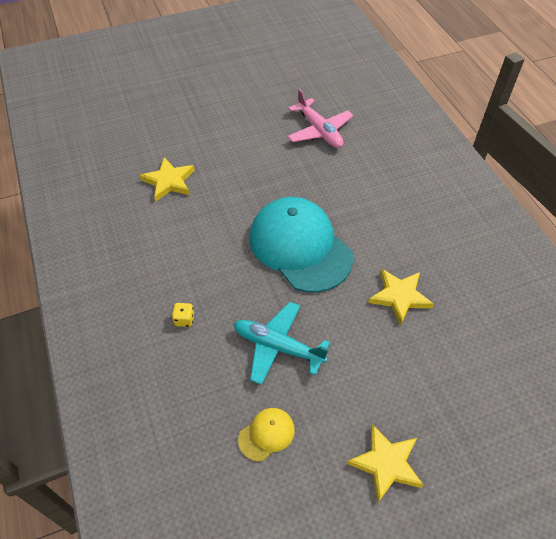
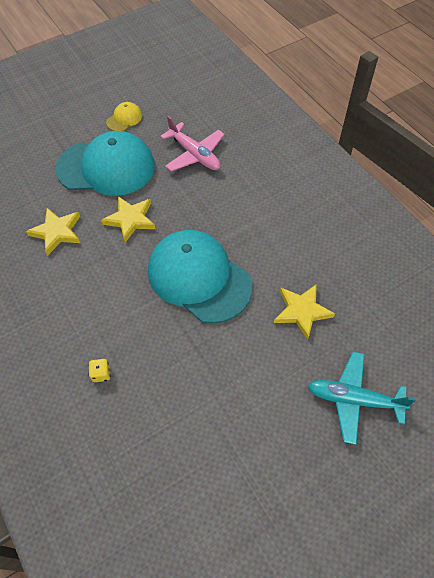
camera: 10 degrees left, 5 degrees up
turquoise plane [234,302,330,385] -> turquoise plane moved to [308,352,416,445]
yellow cap [238,408,295,461] -> yellow cap moved to [106,102,142,131]
yellow star [347,424,424,502] -> yellow star moved to [101,196,156,242]
none -> turquoise cap [56,131,155,196]

